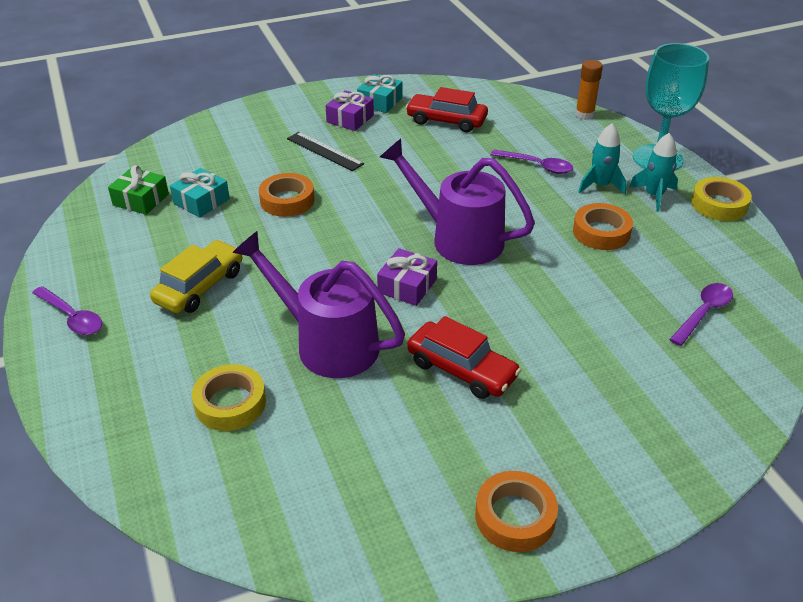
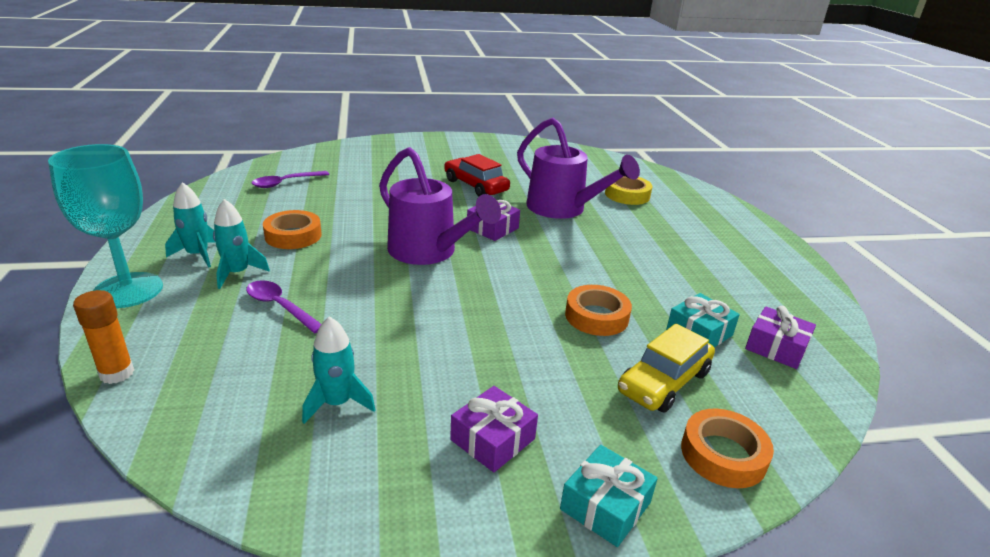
camera: 170 degrees left, 10 degrees down
purple spoon [32,286,102,335] -> none
green gift [108,165,169,215] -> purple gift [745,306,816,369]
yellow car [150,240,242,313] -> yellow car moved to [618,324,715,412]
black ruler [287,132,364,171] -> none
turquoise gift [357,74,402,113] -> turquoise gift moved to [560,445,658,547]
red car [406,87,488,132] -> turquoise rocket [302,317,376,424]
orange tape [475,471,558,552] -> orange tape moved to [681,409,774,488]
yellow tape [691,177,752,221] -> none

